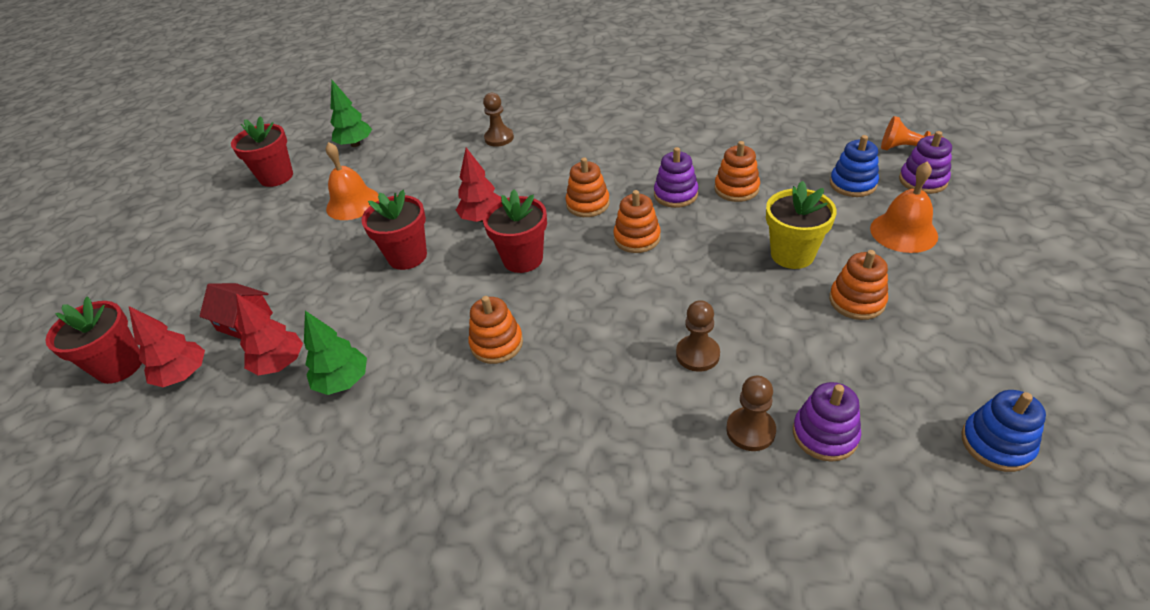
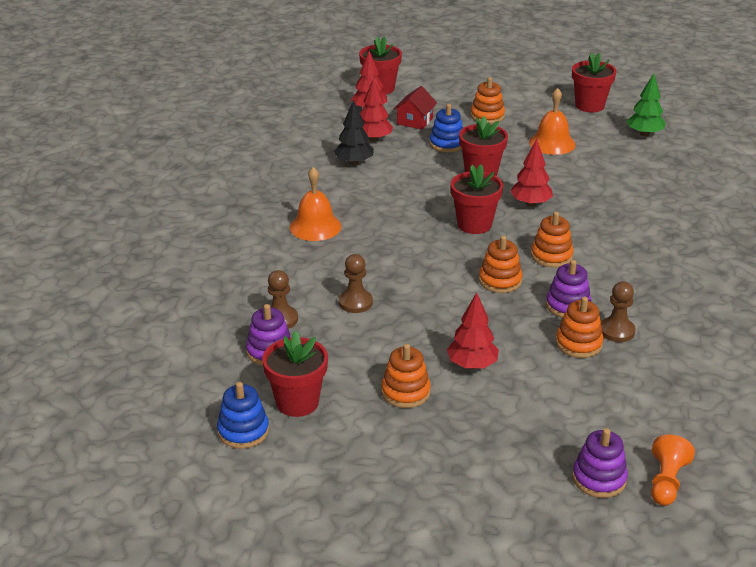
camera: 85 degrees right, 10 degrees down
green tree [304,311,367,395] -> black tree [334,100,374,165]
orange stacking toy [469,296,523,364] -> orange stacking toy moved to [471,77,505,124]
brown pawn [483,93,514,147] -> brown pawn moved to [601,281,636,342]
yellow flower pot [766,181,837,269] -> red tree [447,292,499,369]
blue stacking toy [830,135,879,197] -> blue stacking toy moved to [430,104,463,152]
orange bell [870,162,938,253] -> orange bell moved to [290,167,341,241]
none -> red flower pot [262,331,328,417]

